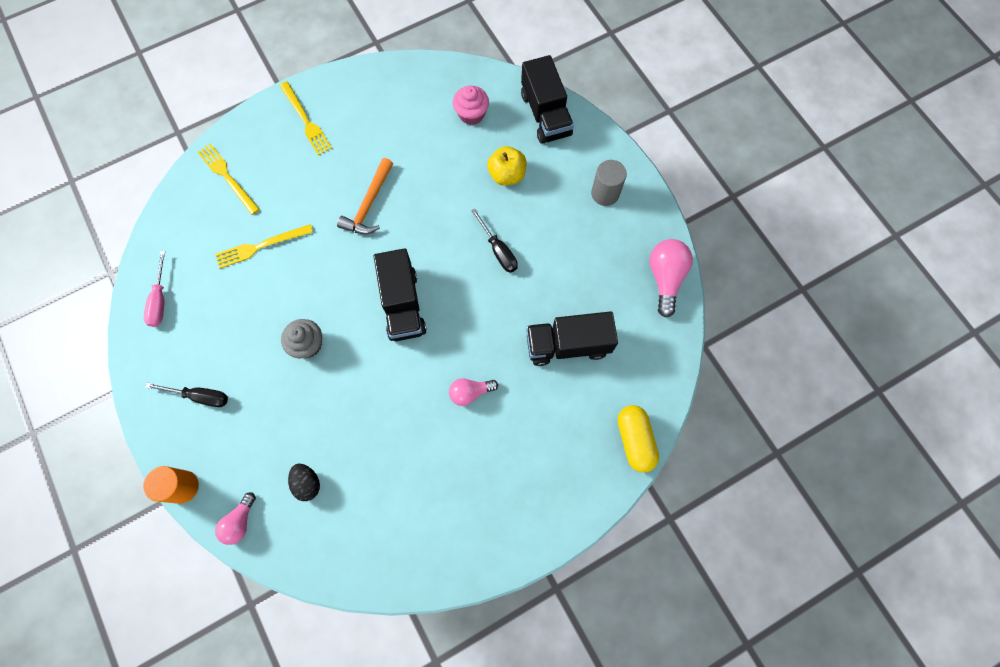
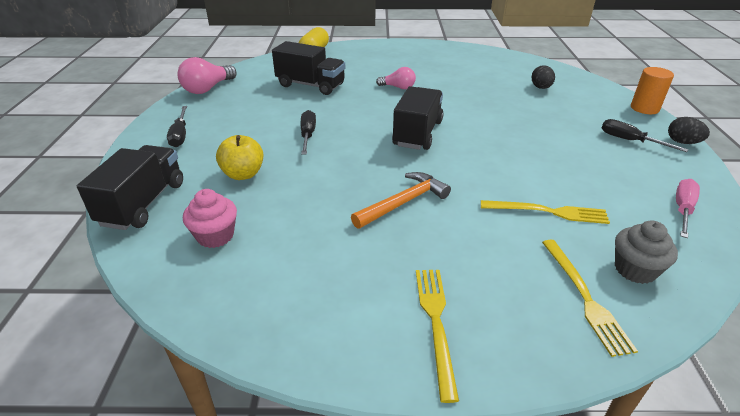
camera: 150 degrees left, 35 degrees down
pink light bulb [215,492,256,545] -> none
grey cupcake [281,319,322,358] -> grey cupcake moved to [615,220,678,284]
grey cylinder [591,160,627,206] -> black screwdriver [167,106,187,147]
none -> black egg [668,117,710,144]

